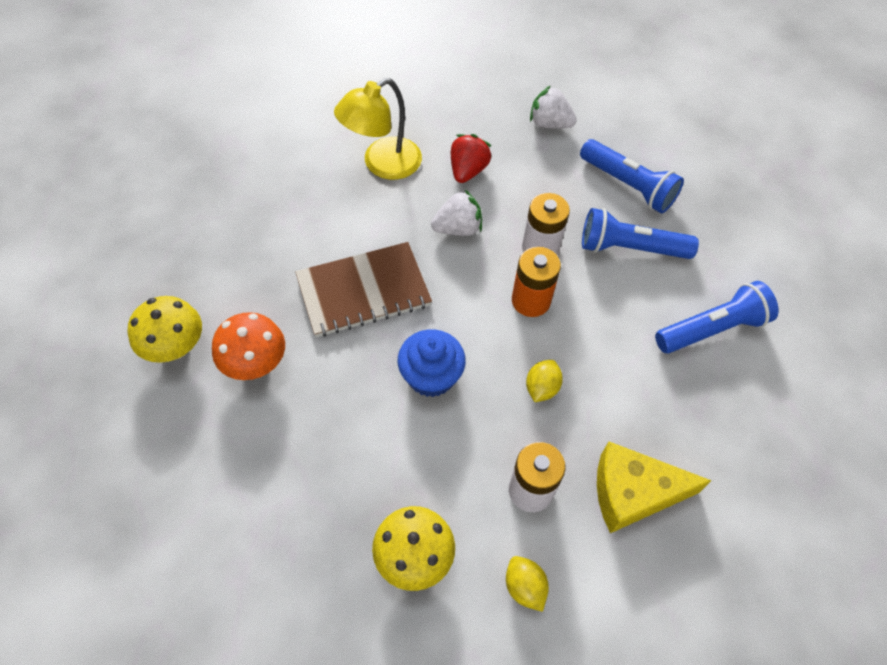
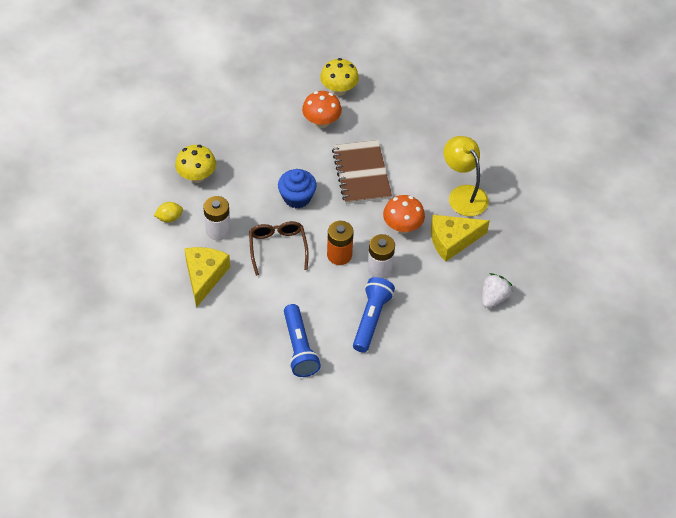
camera: 100 degrees right, 5 degrees down
white strawberry [431,190,482,236] -> orange mushroom [383,195,425,234]
red strawberry [451,134,492,183] -> yellow cheese [431,215,490,262]
yellow lemon [526,360,563,402] -> brown glasses [249,221,309,276]
blue flashlight [580,139,684,213] -> none

